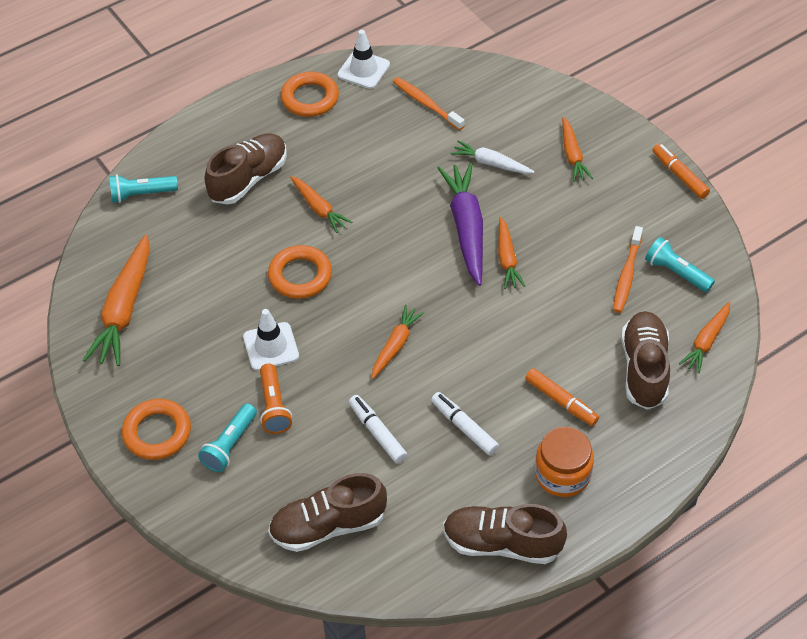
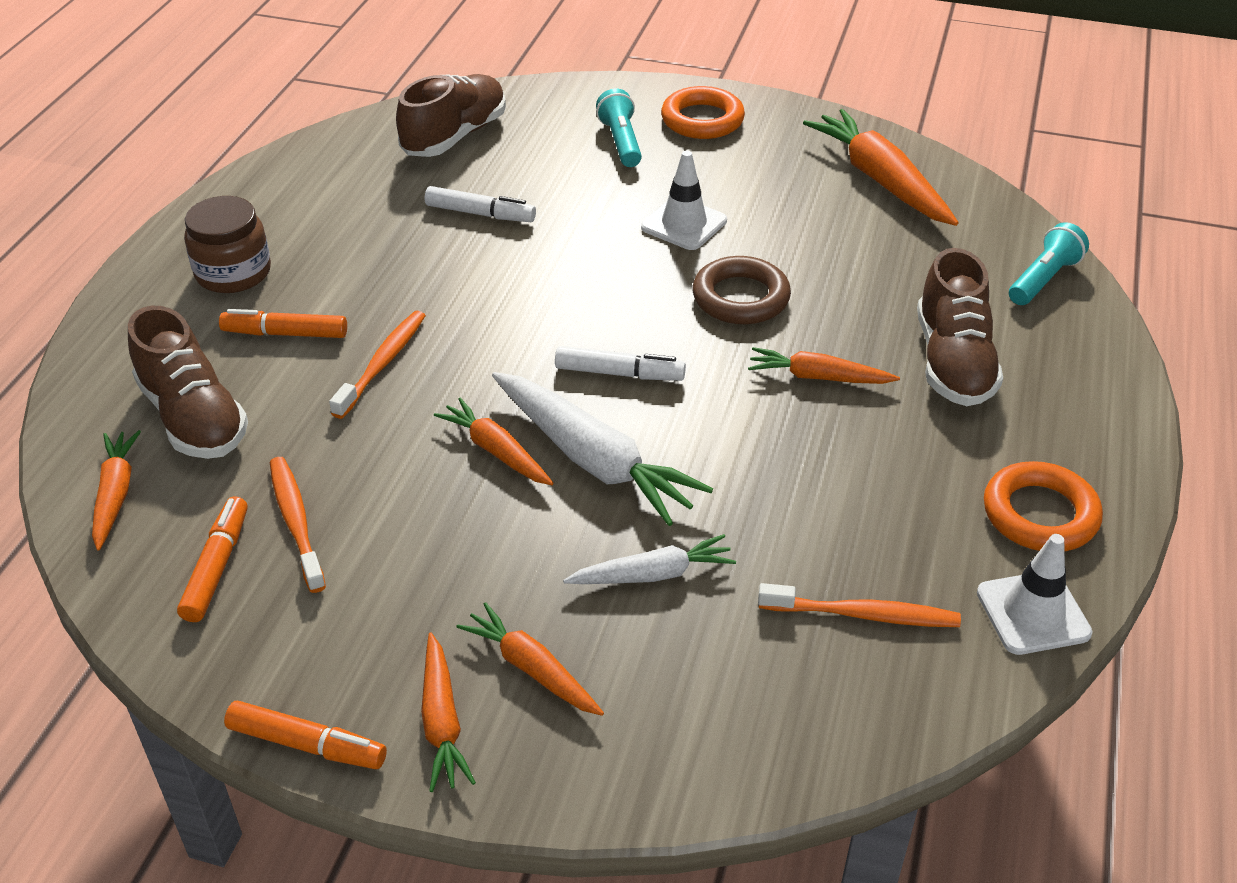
camera: 140 degrees right, 10 degrees down
orange flashlight [260,364,292,434] -> none
orange ring [268,245,332,299] -> brown ring [693,256,791,324]
orange carrot [372,305,425,379] -> orange carrot moved to [421,632,476,792]
white marker [431,392,499,455] -> white marker moved to [555,346,686,381]
purple carrot [438,163,483,286] -> white carrot [492,372,713,526]
brown shoe [443,504,567,564] -> none
orange jar [535,427,594,497] -> brown jar [184,196,271,293]
turquoise flashlight [645,237,715,292] -> orange marker [177,496,248,622]
none -> orange toothbrush [329,311,426,419]

